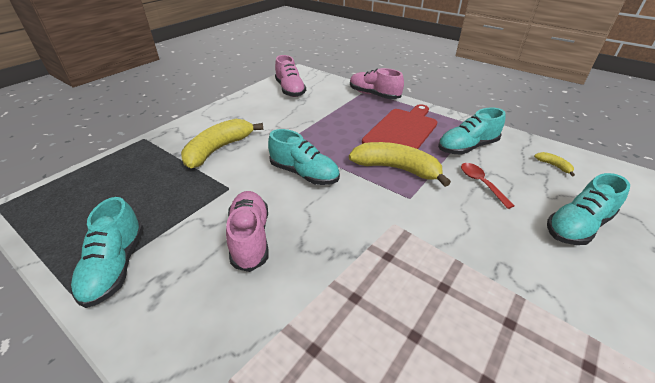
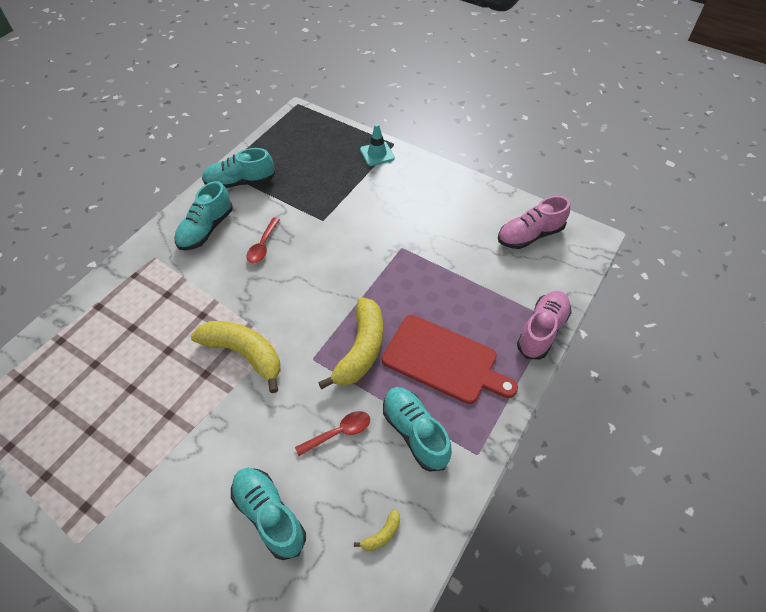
camera: 85 degrees right, 15 degrees up
yellow banana [181,119,263,168] -> yellow banana moved to [191,321,281,393]
pink shoe [226,191,268,272] -> red spoon [247,217,280,263]
turquoise shoe [268,129,340,185] -> turquoise shoe moved to [174,181,233,250]
none -> turquoise traffic cone [360,124,395,166]

